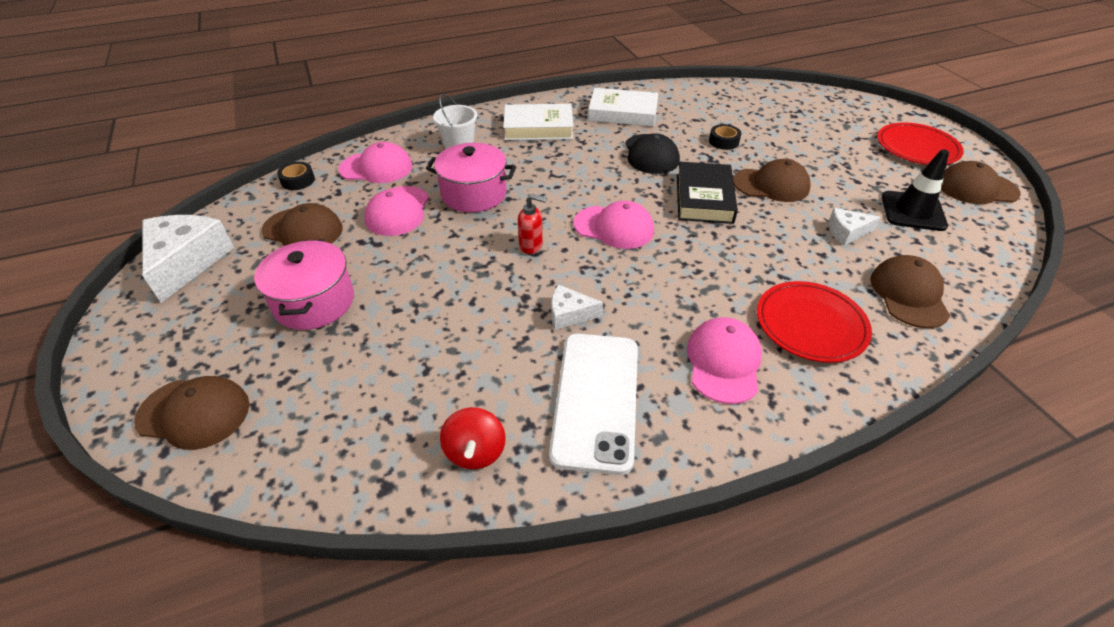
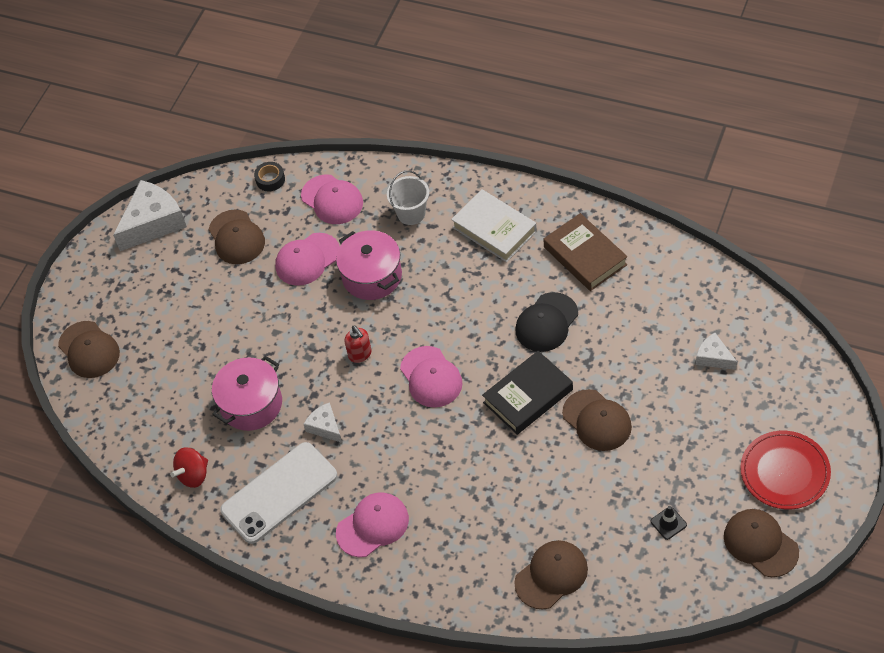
camera: 50 degrees right, 10 degrees up
pink pot [254,239,354,330] -> pink pot moved to [212,356,282,431]
white book [588,88,658,127] -> brown book [543,213,628,291]
black tape [709,124,742,150] -> none
red plate [757,281,872,363] -> none
white cheese [828,208,881,245] -> white cheese moved to [696,333,737,370]
black traffic cone [882,149,949,231] -> black traffic cone [651,506,687,540], size x0.51

